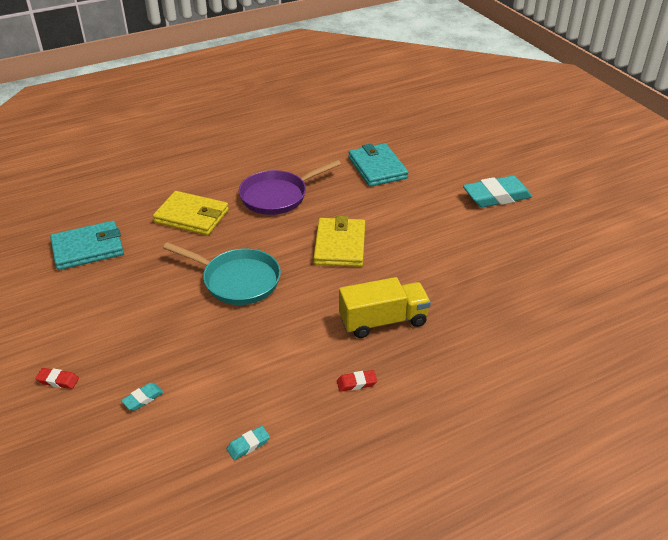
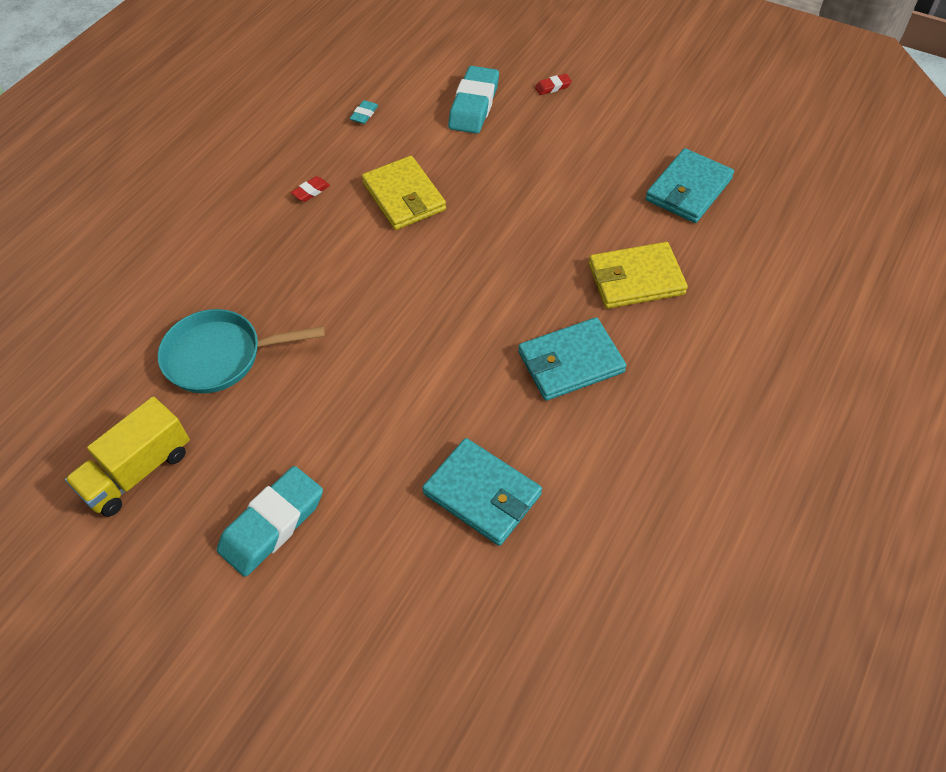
camera: 150 degrees right, 15 degrees up
turquoise eraser [121,383,164,411] -> turquoise eraser [448,66,499,134], size x2.29
turquoise pan [163,242,281,305] -> turquoise pan moved to [158,309,325,393]
purple pan [239,160,341,215] -> turquoise wallet [518,317,627,401]
yellow wallet [314,216,365,267] -> yellow wallet moved to [362,156,446,230]
yellow truck [339,277,431,338] -> yellow truck moved to [65,396,190,517]

